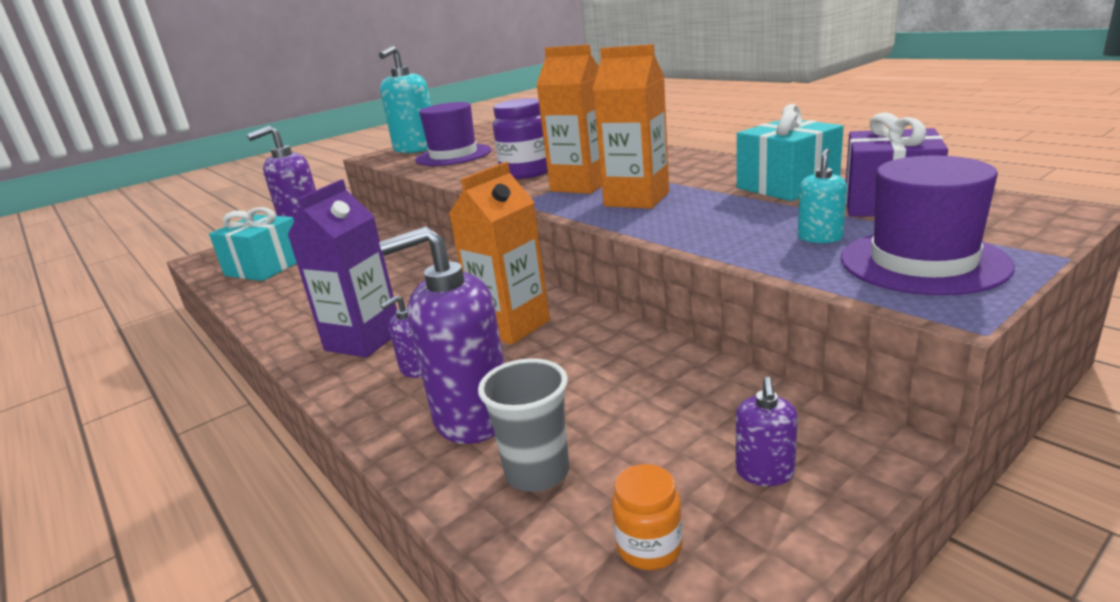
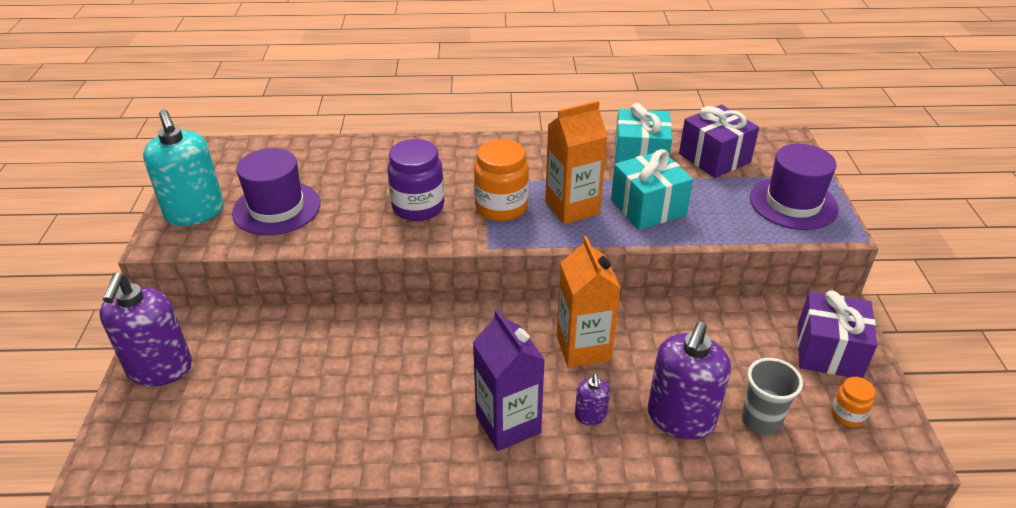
camera: 55 degrees left, 15 degrees up
turquoise gift [209,207,297,281] -> turquoise gift moved to [611,149,693,230]
orange carton [536,45,602,194] -> orange jar [474,139,529,221]
purple soap dispenser [736,377,798,486] -> purple gift [797,290,877,378]
turquoise soap dispenser [798,148,847,243] -> none

